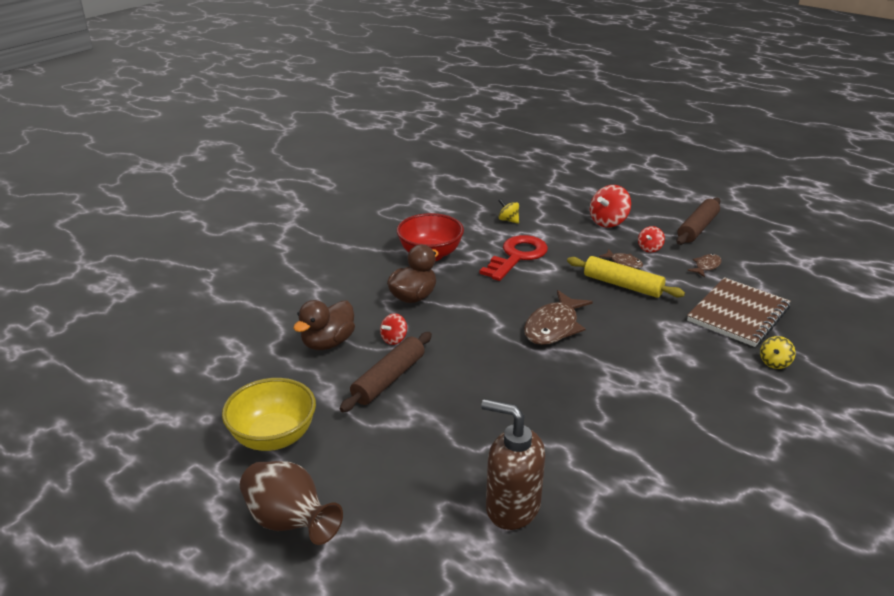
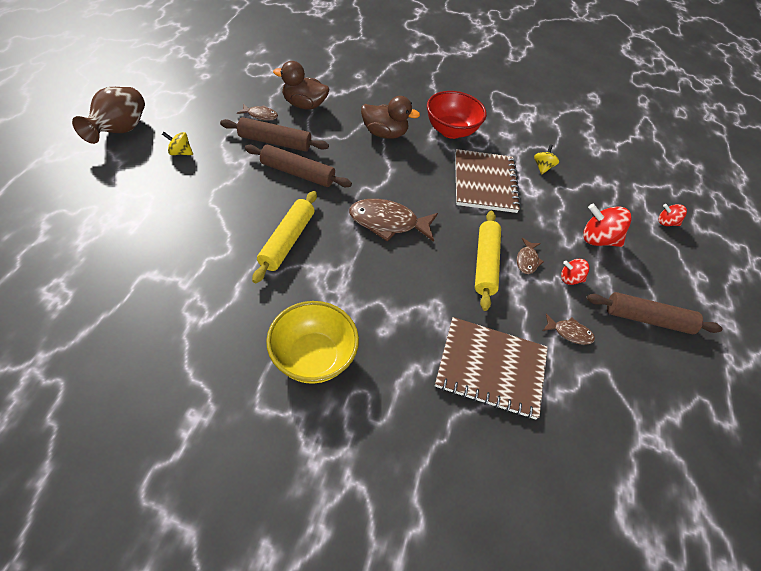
camera: 60 degrees right, 20 degrees up
yellow bowl [222,378,316,451] -> yellow bowl moved to [266,301,359,384]
red spinning top [380,313,407,345] -> red spinning top moved to [659,204,687,226]
red key [480,235,548,281] -> brown notebook [455,149,521,213]
brown soap dispenser [481,399,545,530] -> none
yellow spinning top [760,336,795,369] -> yellow spinning top moved to [162,132,193,155]
none -> brown fish [237,103,278,120]
none -> brown rolling pin [245,144,352,187]
none -> yellow rolling pin [252,191,317,283]

